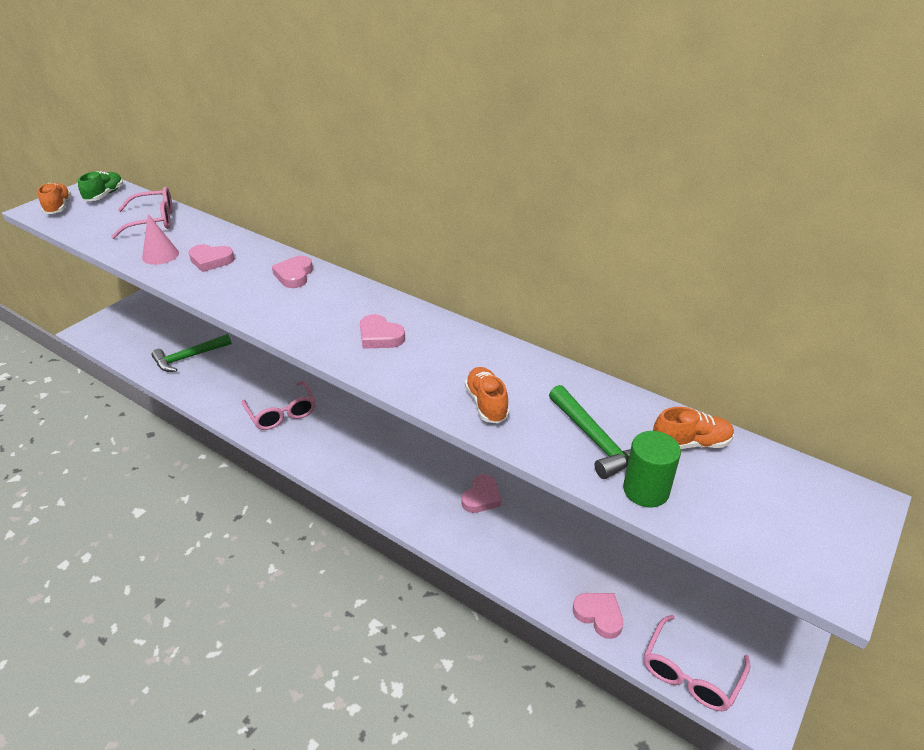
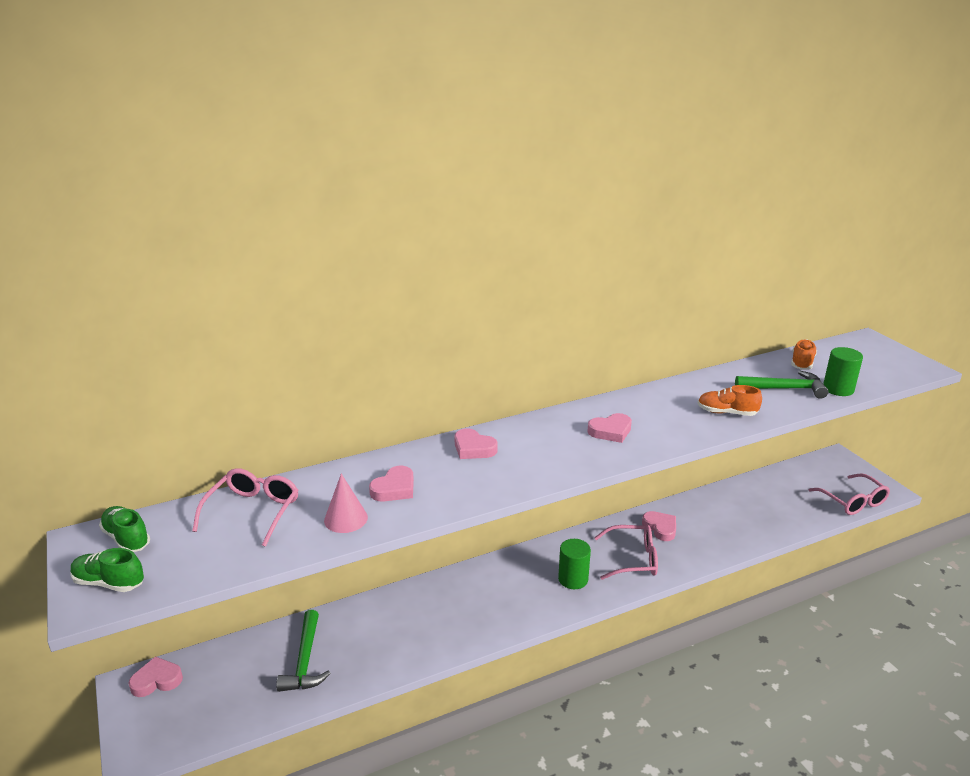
camera: 60 degrees left, 10 degrees down
orange shoe [38,183,71,214] -> green shoe [70,548,144,592]
pink glasses [242,381,316,430] -> pink glasses moved to [594,525,658,580]
pink heart [573,593,623,639] -> pink heart moved to [129,656,183,697]
none -> green cylinder [558,539,591,589]

